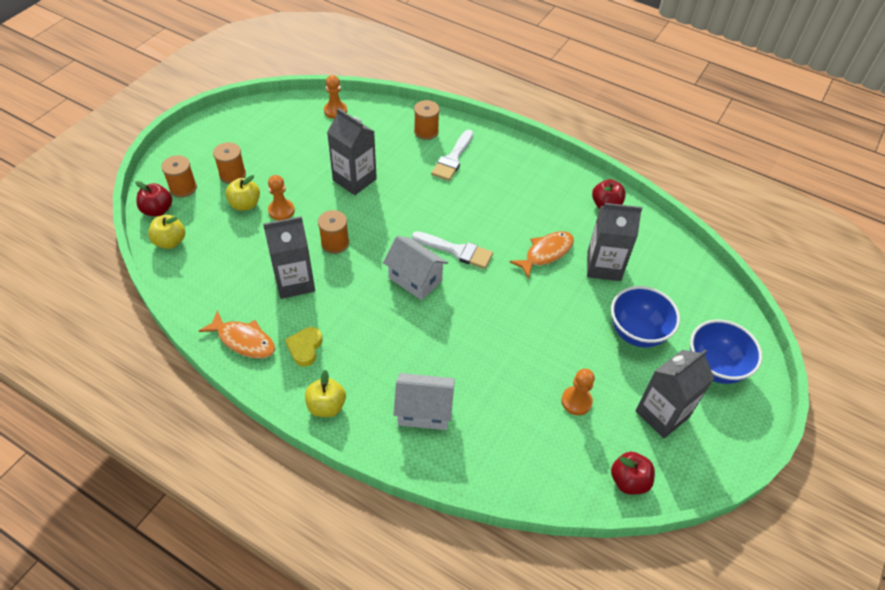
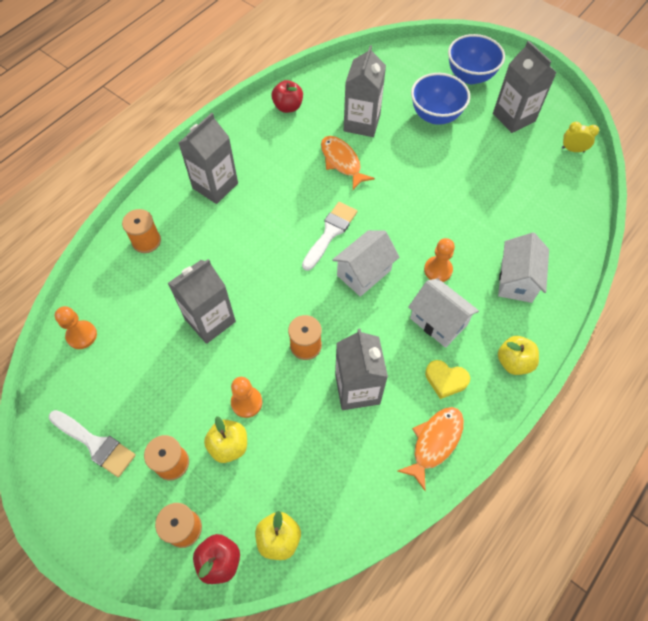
camera: 80 degrees left, 10 degrees up
white brush [431,130,473,181] -> white brush moved to [49,410,136,477]
orange pawn [561,368,595,415] -> orange pawn moved to [424,238,455,282]
red apple [611,452,655,495] -> yellow clock [562,122,599,152]
none -> grey carton [179,113,238,204]
none -> white house [408,278,479,348]

